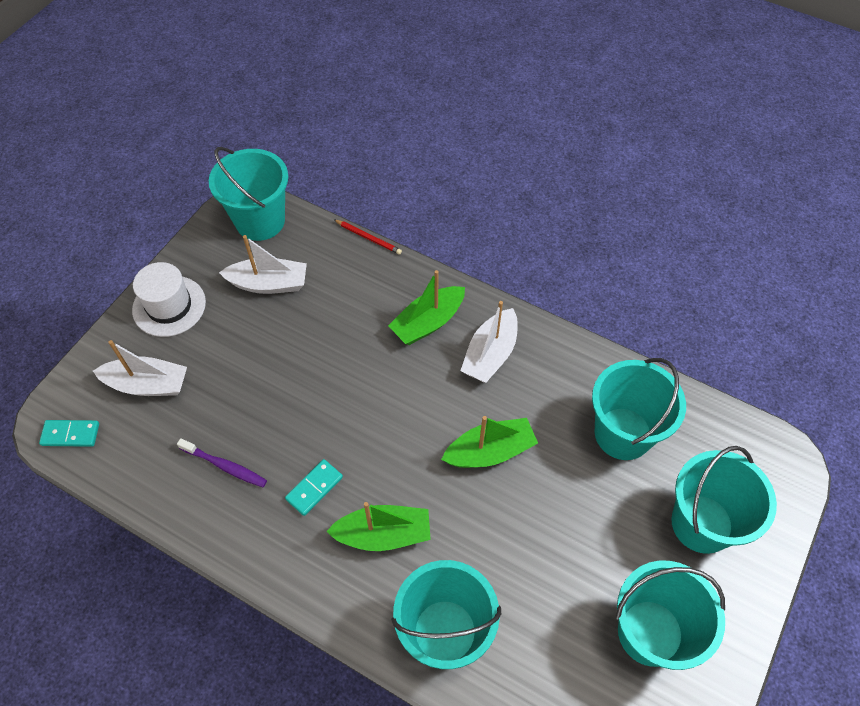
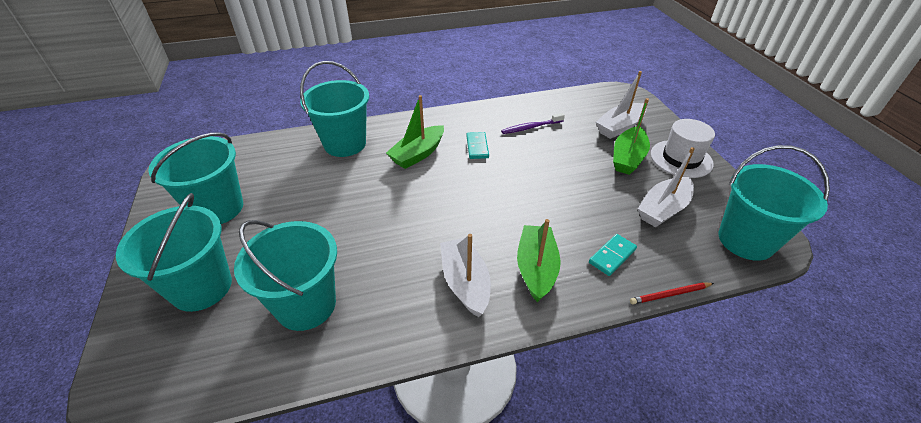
camera: 135 degrees right, 15 degrees down
turquoise domino [39,420,99,447] -> turquoise domino moved to [589,234,637,276]
green boat [441,416,538,468] -> green boat moved to [613,98,650,175]

